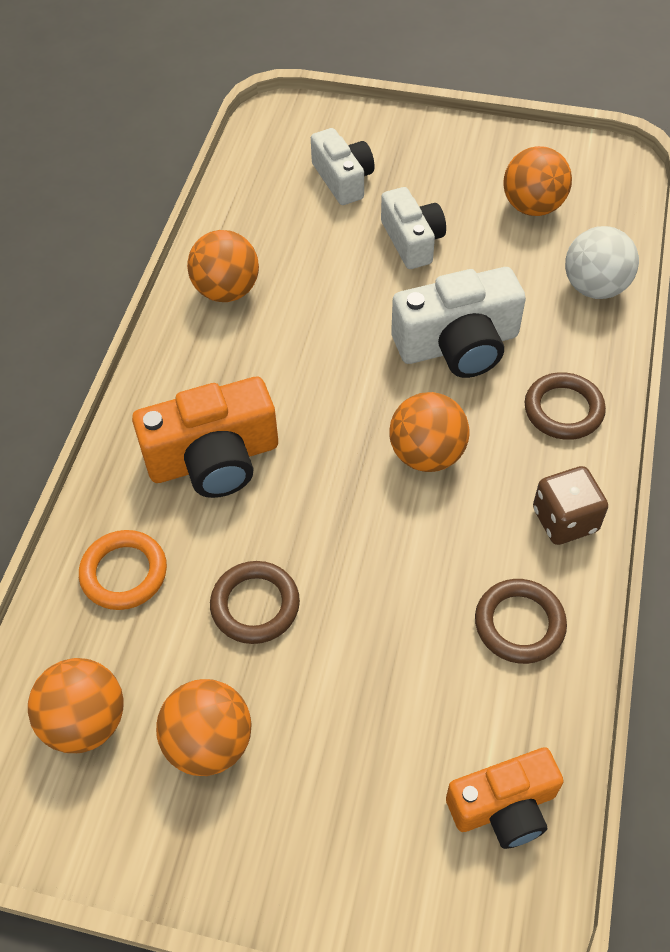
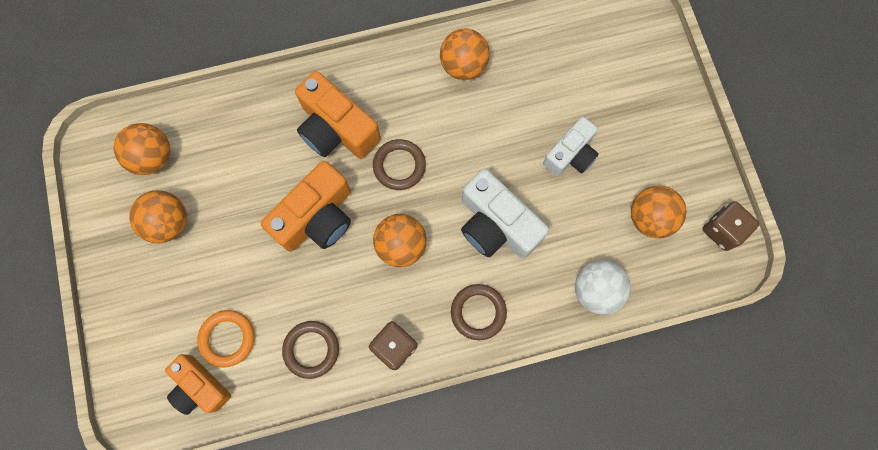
camera: 60 degrees right, 20 degrees up
orange ring [79,530,167,610] -> orange ring moved to [197,310,254,367]
brown ring [210,561,300,644] -> brown ring moved to [373,139,426,190]
white camera [311,128,375,205] -> none
none -> orange camera [261,161,351,252]
none -> brown dice [703,201,759,251]

